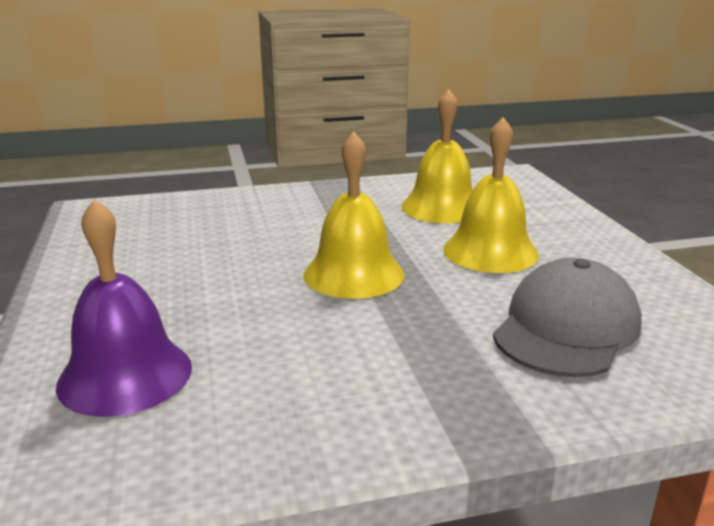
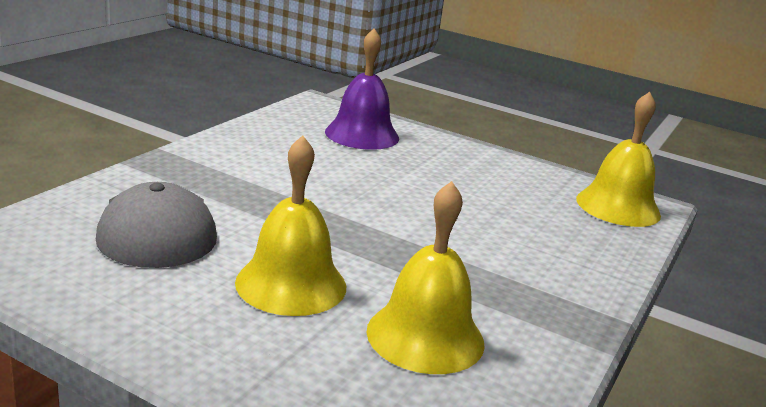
camera: 130 degrees right, 0 degrees up
yellow bell [304,131,404,299] -> yellow bell moved to [576,92,661,227]

